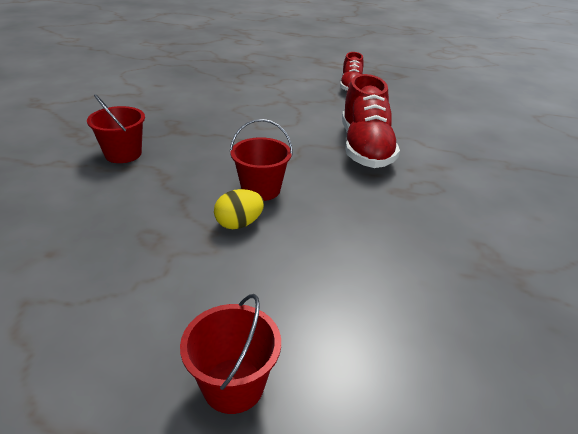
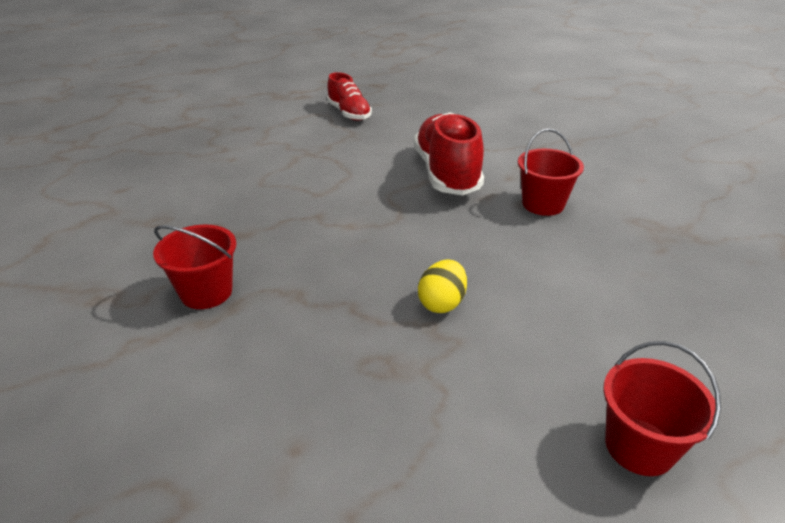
camera: 35 degrees left, 0 degrees up
red bucket [230,119,293,201] -> red bucket moved to [518,129,584,216]
red shoe [342,74,400,168] -> red shoe turned 150 degrees counterclockwise [414,112,484,195]

